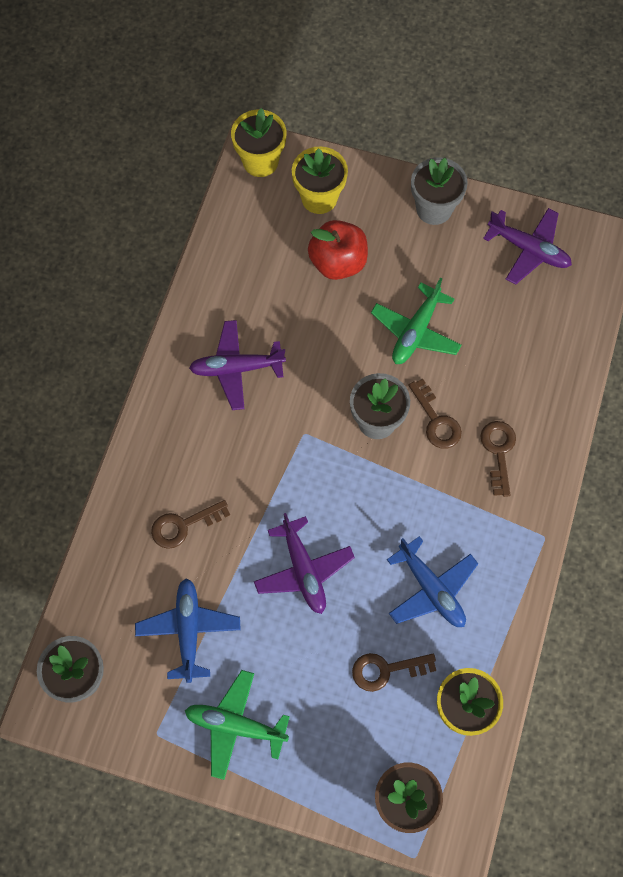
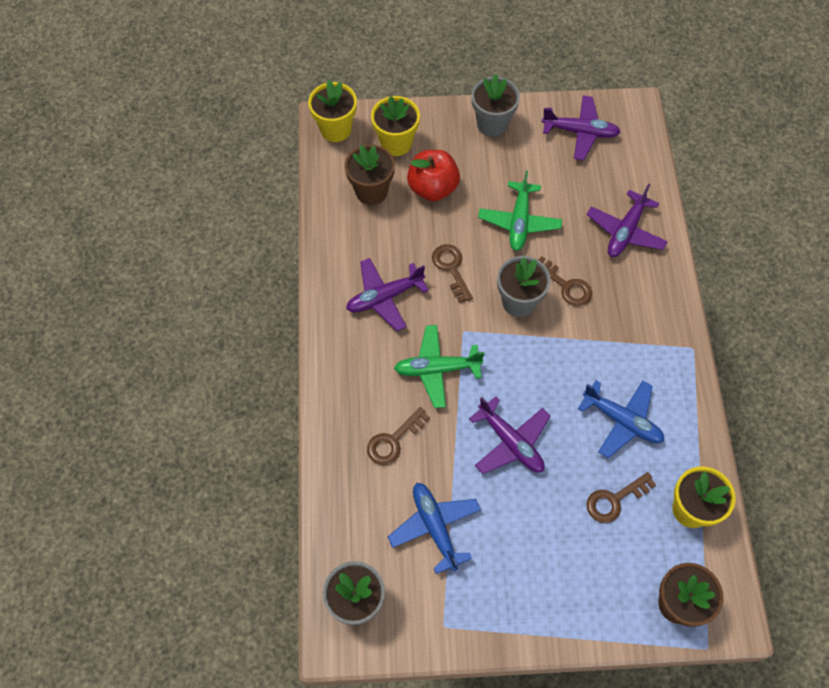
camera: 20 degrees left, 5 degrees down
green plane [185,670,290,780] -> green plane moved to [394,325,484,408]
brown key [480,421,516,497] -> brown key moved to [432,244,473,303]
none -> brown flower pot [345,145,395,205]
none -> purple plane [587,184,668,257]

